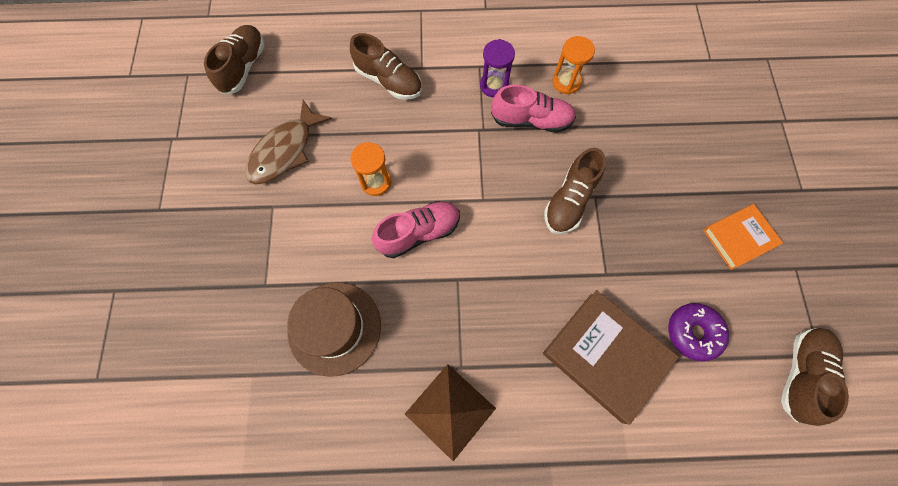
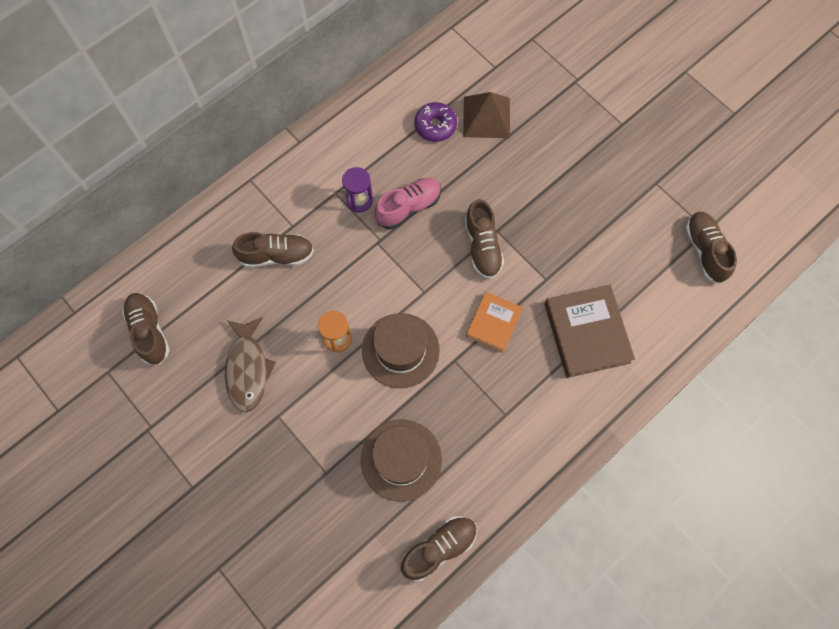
camera: 40 degrees left, 0 degrees up
pink shoe [372,201,460,258] -> brown hat [362,313,440,388]
brown pyramid [405,364,496,461] -> brown pyramid moved to [463,92,510,138]
brown book [543,290,679,424] -> brown book turned 75 degrees clockwise [545,285,635,378]
orange hourglass [552,36,595,95] -> none
purple donut [668,303,729,361] -> purple donut moved to [414,102,457,142]
orange book [703,204,783,270] -> orange book moved to [466,292,523,353]
none -> brown shoe [401,516,477,581]

